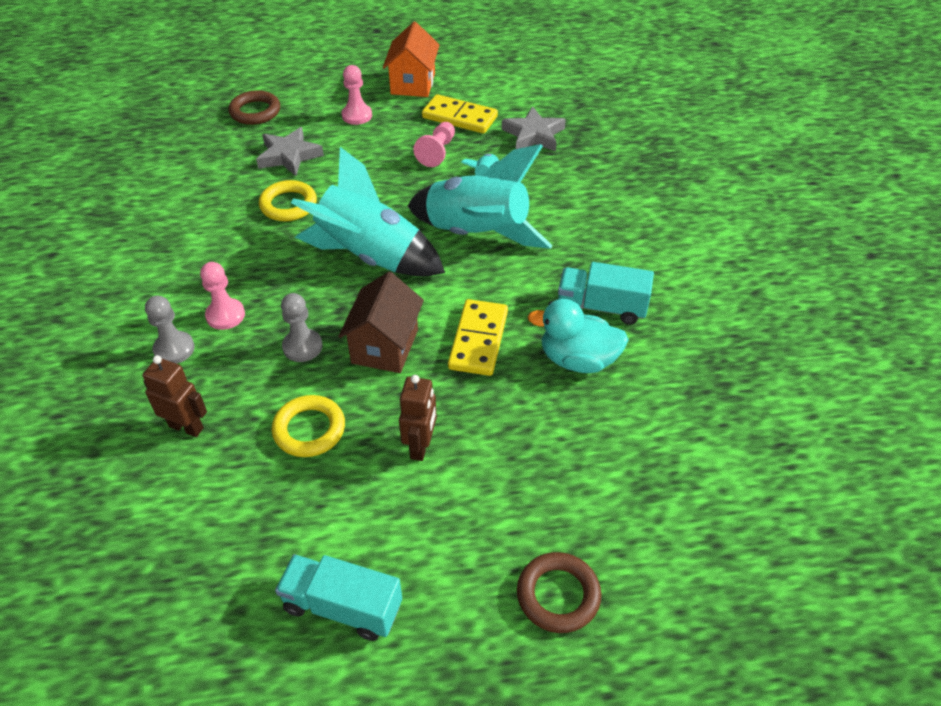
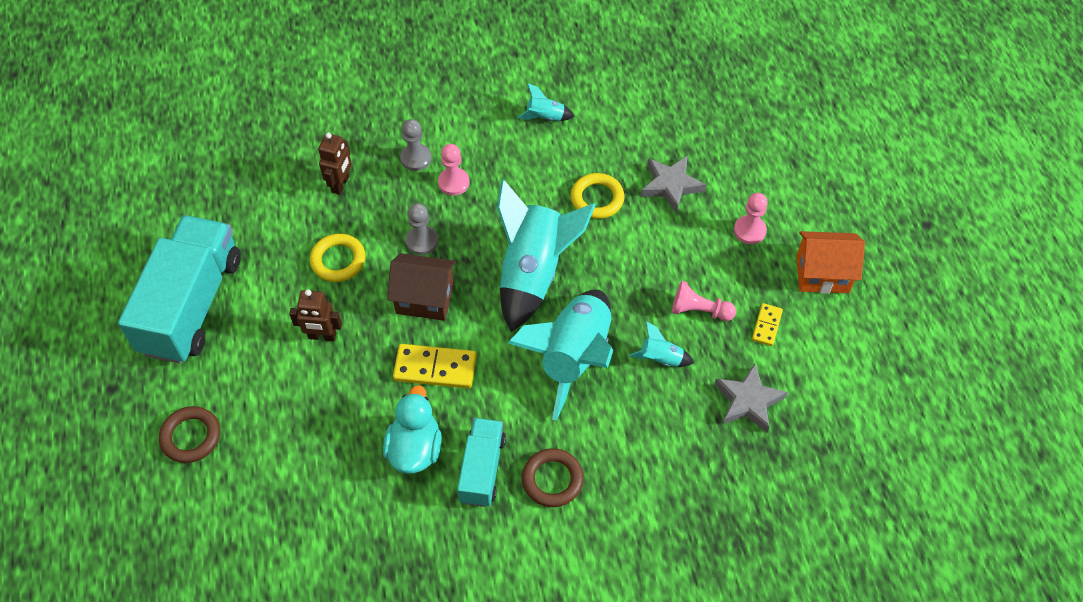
camera: 85 degrees right, 10 degrees up
brown ring [228,90,280,125] -> brown ring moved to [522,448,584,507]
turquoise truck [275,554,402,641] -> turquoise truck [118,215,241,364], size x1.84
yellow domino [422,94,498,134] -> yellow domino [752,303,783,346], size x0.56
none -> turquoise rocket [517,83,575,121]

